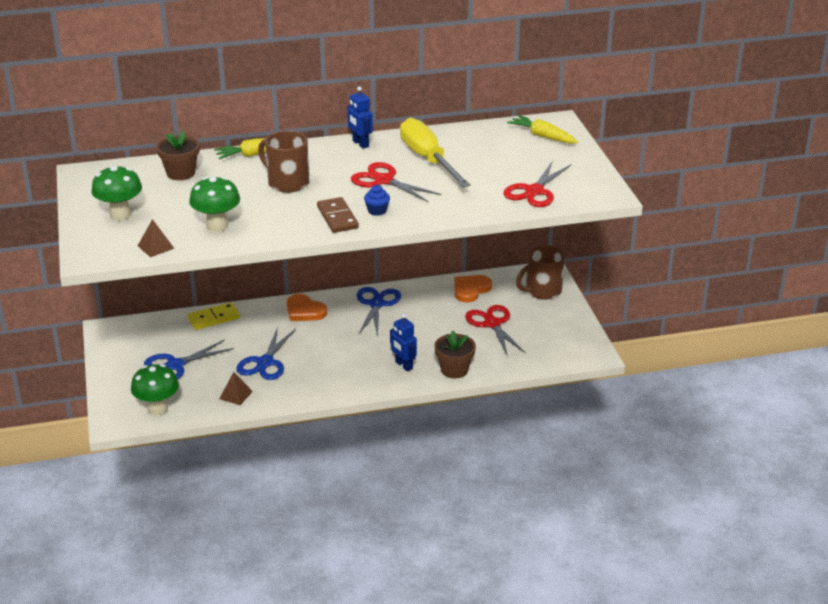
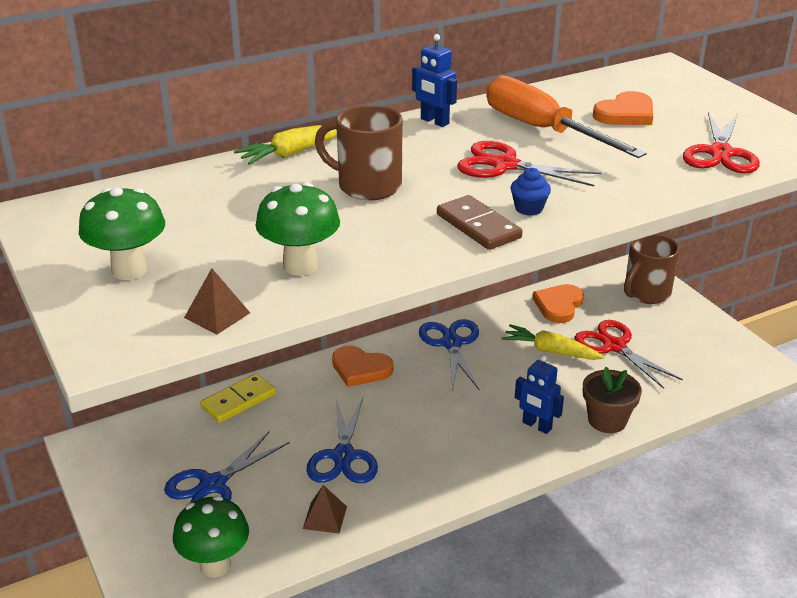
camera: 15 degrees left, 0 degrees up
brown flower pot [156,130,200,180] -> none
yellow screwdriver [400,118,471,187] -> orange screwdriver [486,75,646,158]
yellow carrot [507,115,578,144] -> yellow carrot moved to [502,324,604,360]
none -> orange heart [593,91,653,125]

